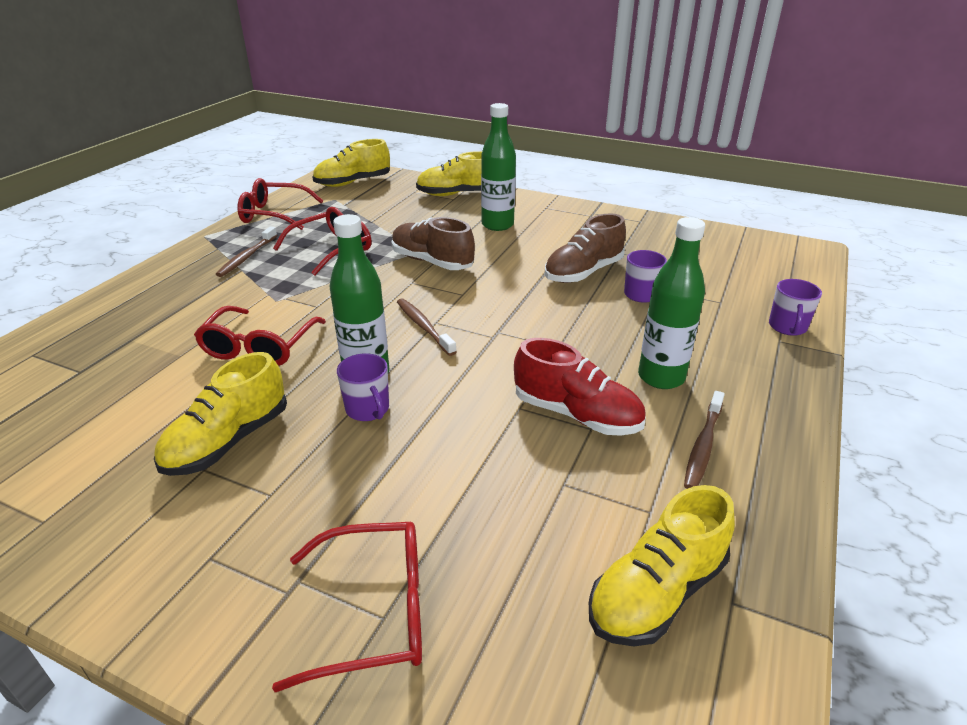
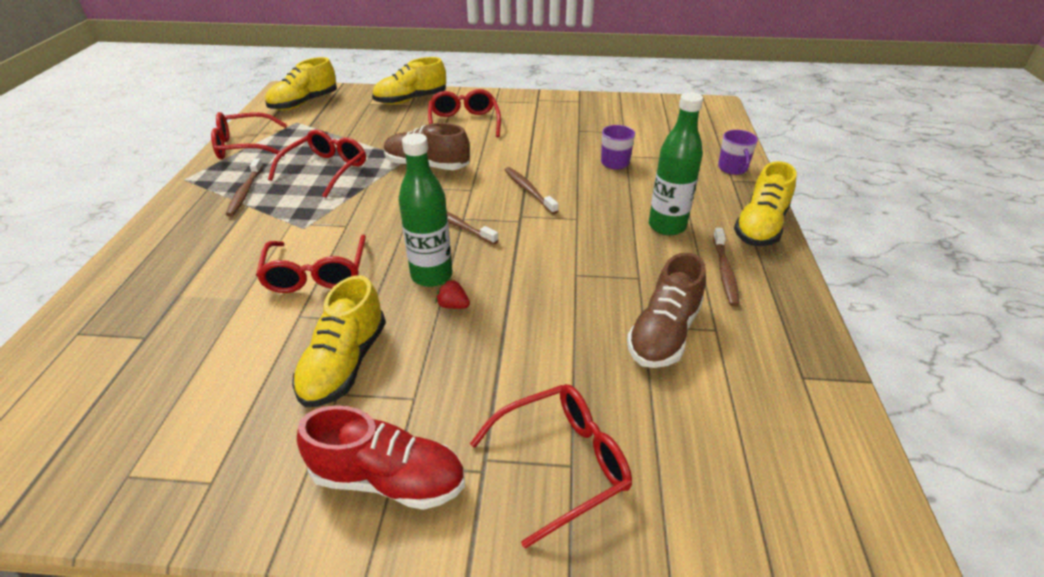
camera: 20 degrees left, 5 degrees up
purple mug [337,353,389,421] -> red strawberry [435,279,470,309]
green bottle [481,103,516,231] -> red glasses [428,89,501,137]
red shoe [514,338,646,436] -> red shoe moved to [297,405,465,510]
brown shoe [545,213,626,283] -> brown shoe moved to [627,252,706,368]
yellow shoe [589,485,735,646] -> yellow shoe moved to [734,161,797,246]
none -> brown toothbrush [505,167,559,214]

